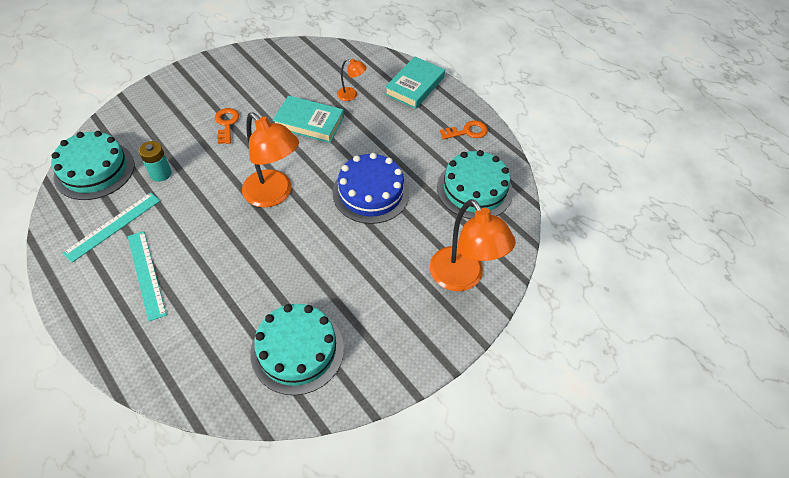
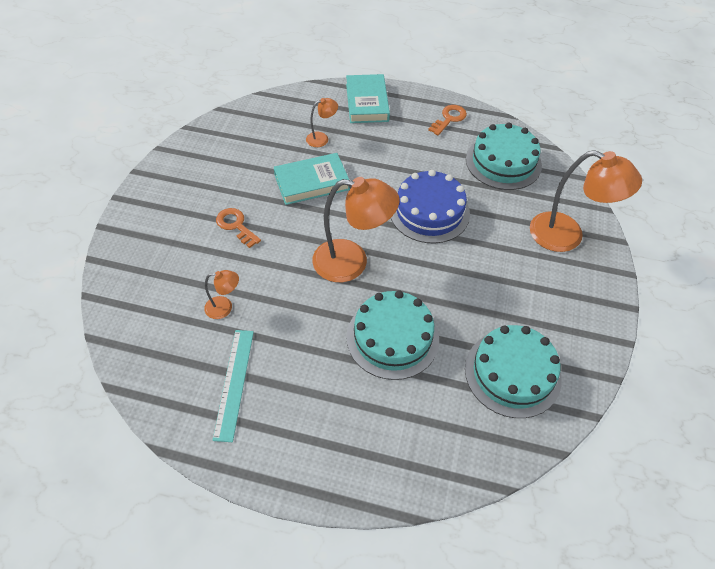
camera: 35 degrees left, 0 degrees up
turquoise cake [51,131,134,200] -> turquoise cake moved to [346,290,439,380]
turquoise ruler [127,231,167,321] -> none
turquoise battery [139,141,172,182] -> orange lamp [204,270,239,319]

